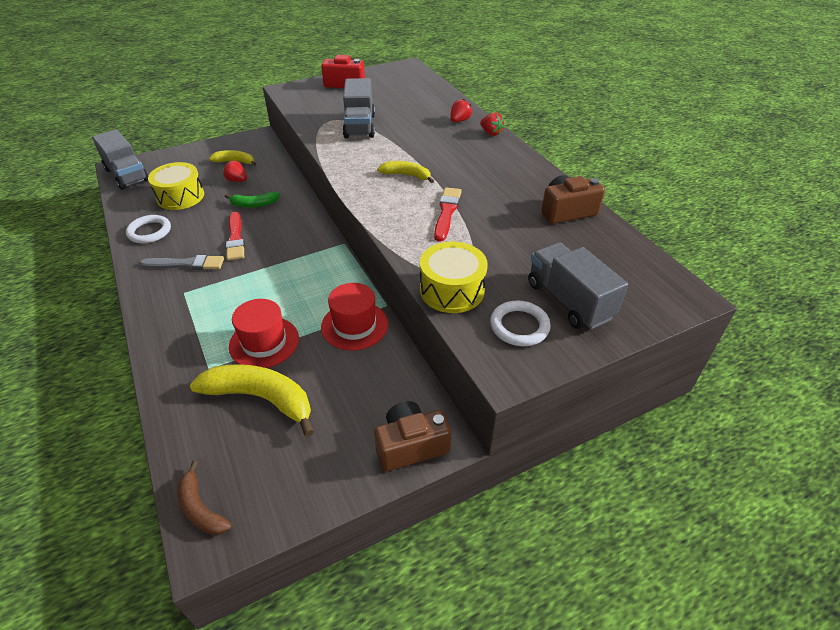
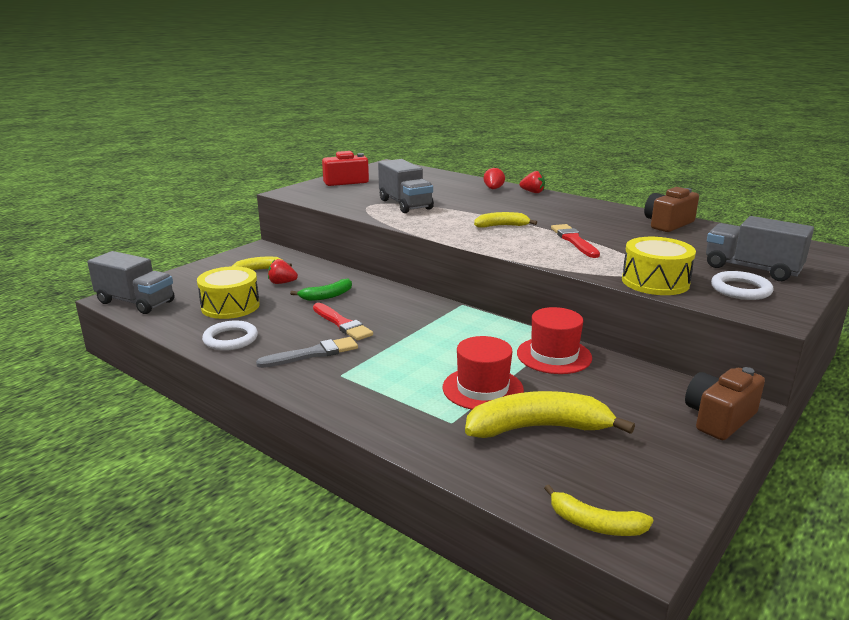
camera: 25 degrees left, 20 degrees down
brown banana [177,461,232,535] -> yellow banana [544,485,653,536]

